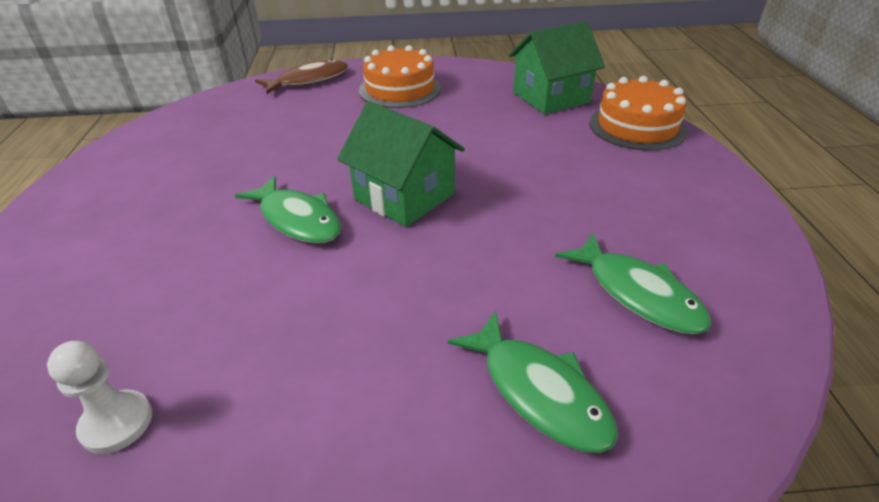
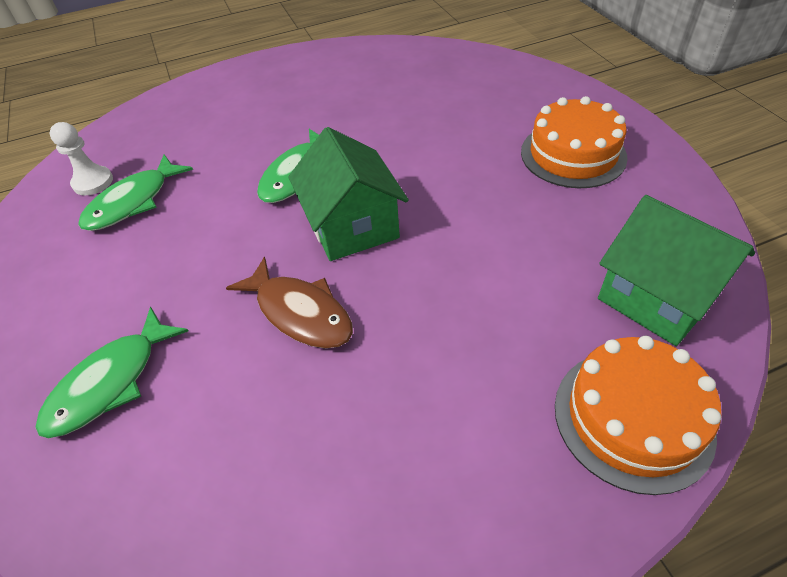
camera: 75 degrees right, 10 degrees up
brown fish [255,59,348,94] -> brown fish moved to [226,257,353,348]
green house [337,101,465,227] -> green house turned 45 degrees counterclockwise [288,127,409,261]
green fish [555,233,711,334] -> green fish moved to [78,154,193,231]

